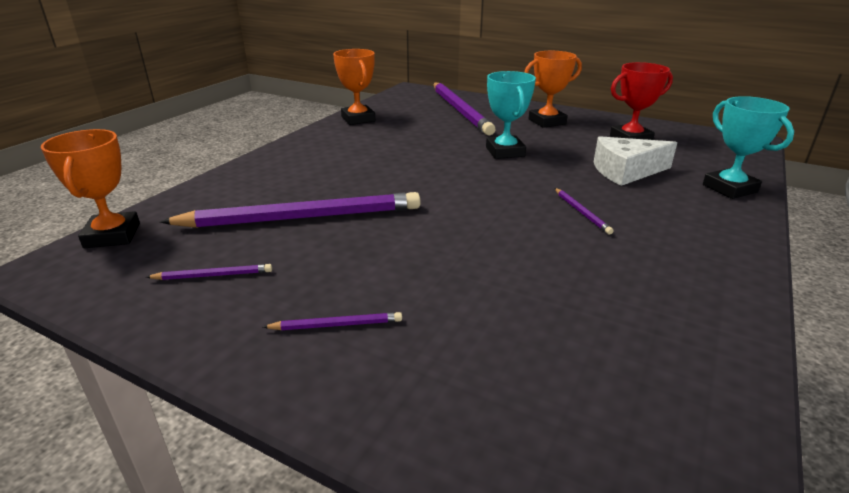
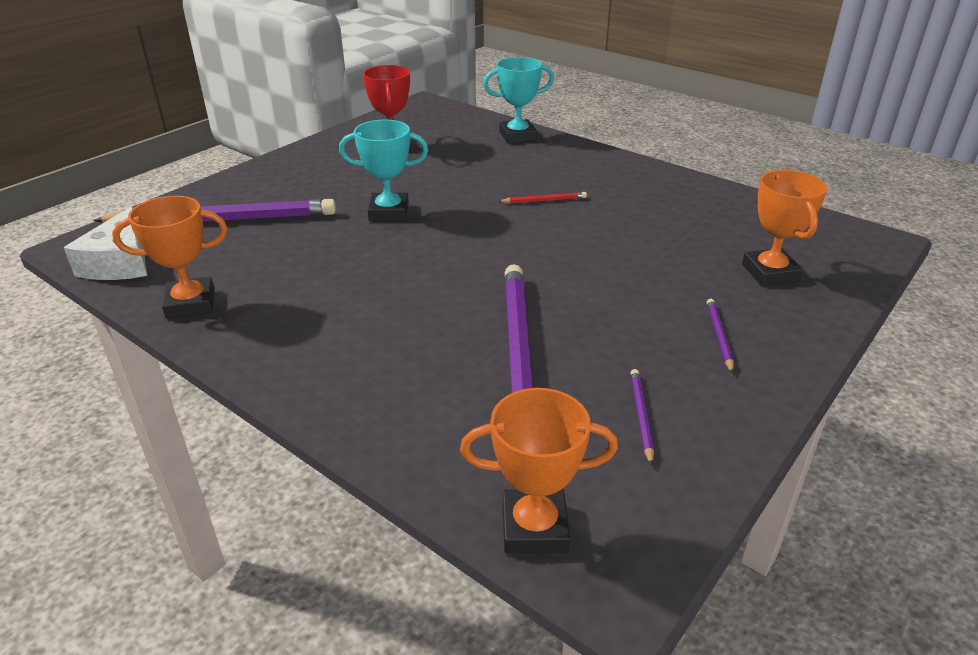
camera: 80 degrees left, 5 degrees up
orange trophy [524,51,582,128] -> orange trophy moved to [742,170,827,286]
purple pencil [555,188,614,235] -> red pencil [498,192,587,204]
white cheese [594,136,677,186] -> white cheese moved to [64,206,147,280]

